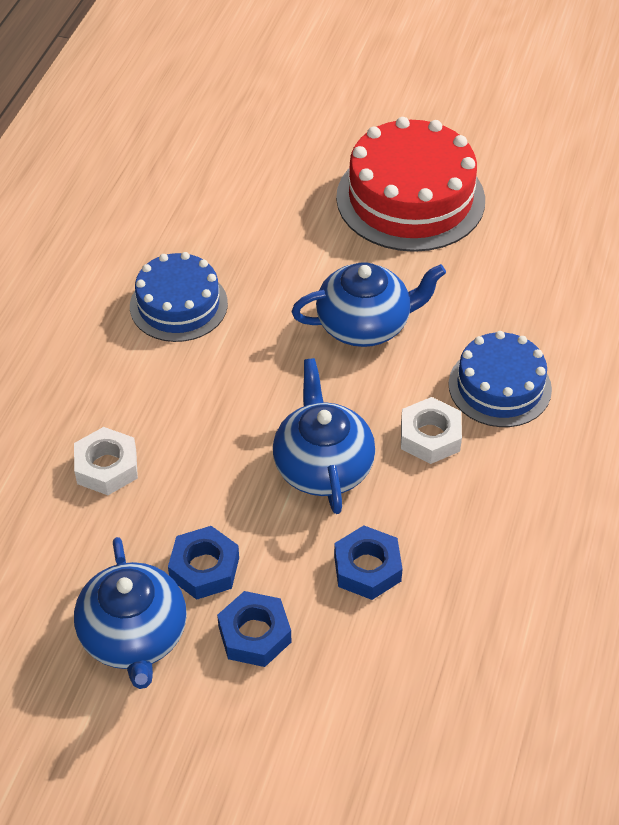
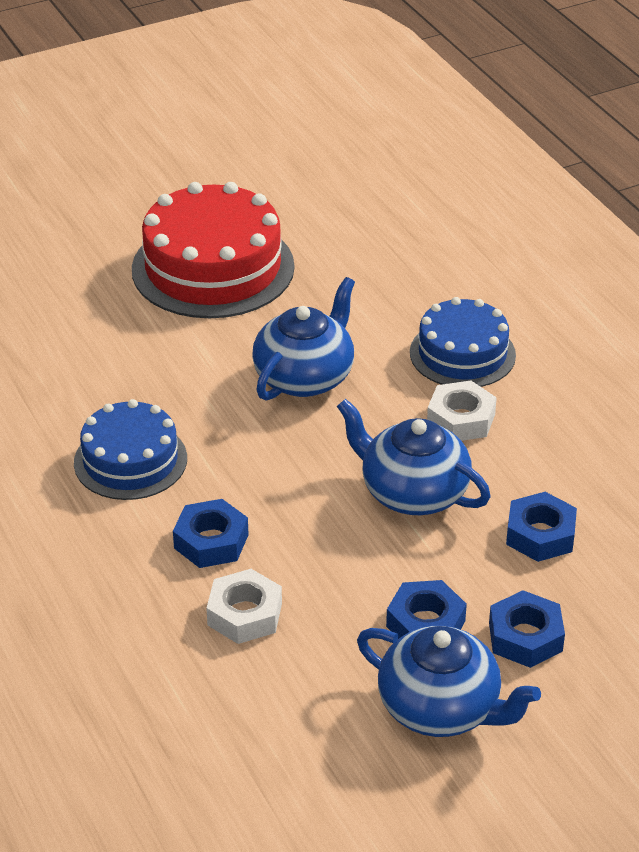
camera: 45 degrees left, 10 degrees down
none -> blue nut [173,499,249,568]

